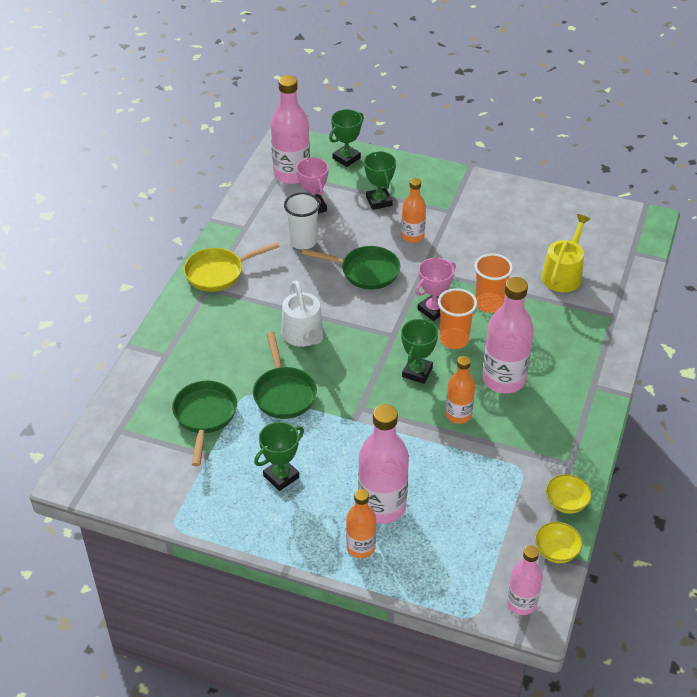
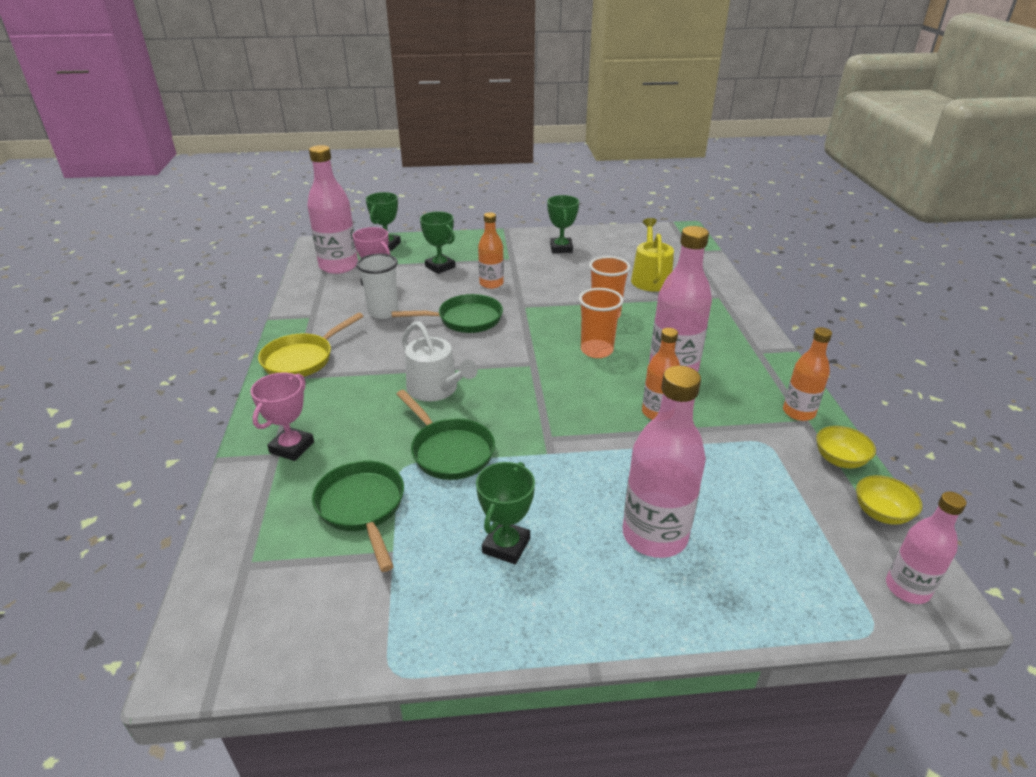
camera: 25 degrees left, 10 degrees down
orange bottle [346,489,376,558] -> orange bottle moved to [783,327,832,421]
green trophy [401,319,438,384] -> green trophy moved to [547,195,579,253]
pink trophy [415,258,456,321] -> pink trophy moved to [251,372,314,461]

